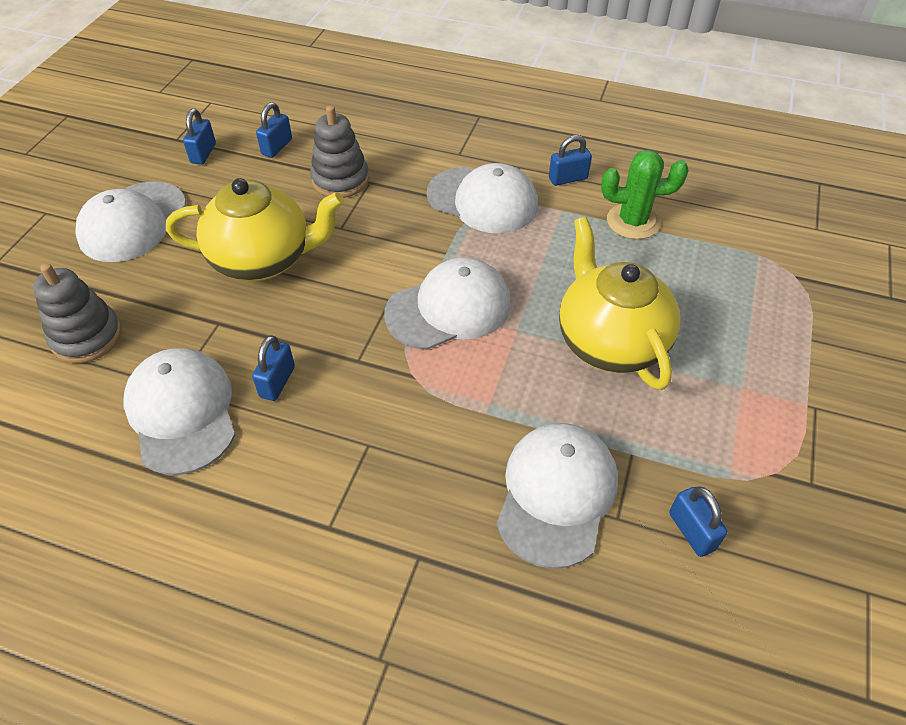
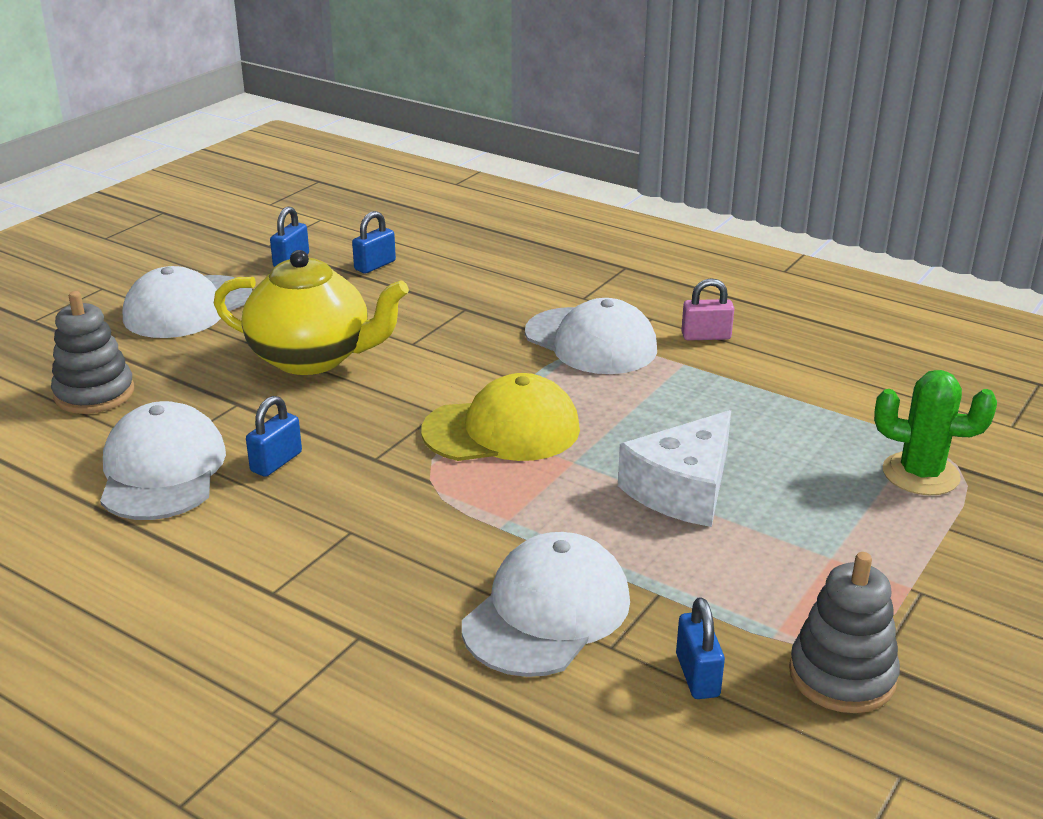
camera: 15 degrees right, 20 degrees down
grey stacking toy [310,105,369,198] -> grey stacking toy moved to [789,552,900,713]
white cap [384,257,511,350] -> yellow cap [421,373,580,461]
blue padlock [549,135,592,186] -> pink padlock [681,278,734,340]
yellow teapot [559,217,680,390] -> white cheese [618,410,731,527]
green cactus [601,150,689,239] -> green cactus moved to [874,370,997,495]

